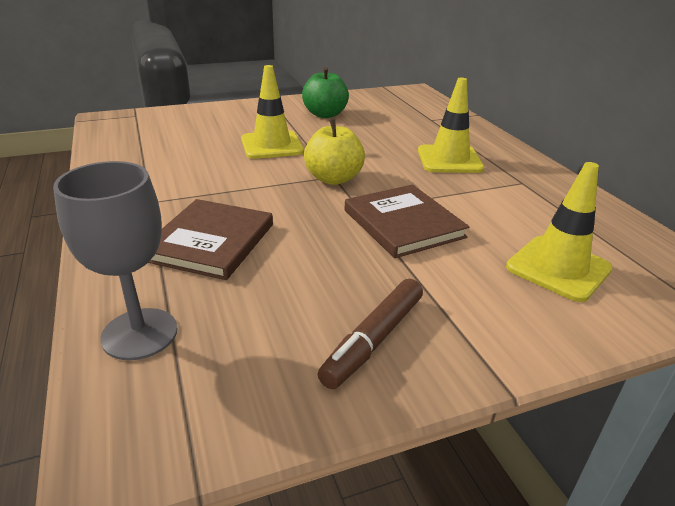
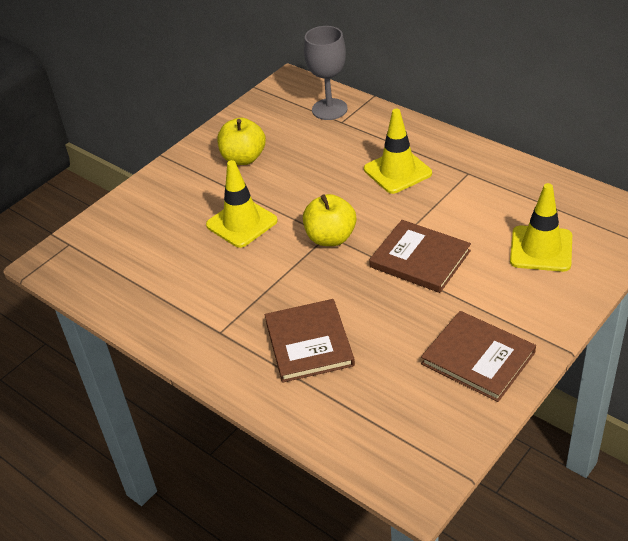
camera: 25 degrees left, 10 degrees up
grey goblet [53,161,177,360] -> grey goblet moved to [304,26,347,120]
green apple [302,67,349,118] -> yellow apple [217,117,266,165]
brown marker [318,279,423,389] -> brown book [421,311,536,402]

